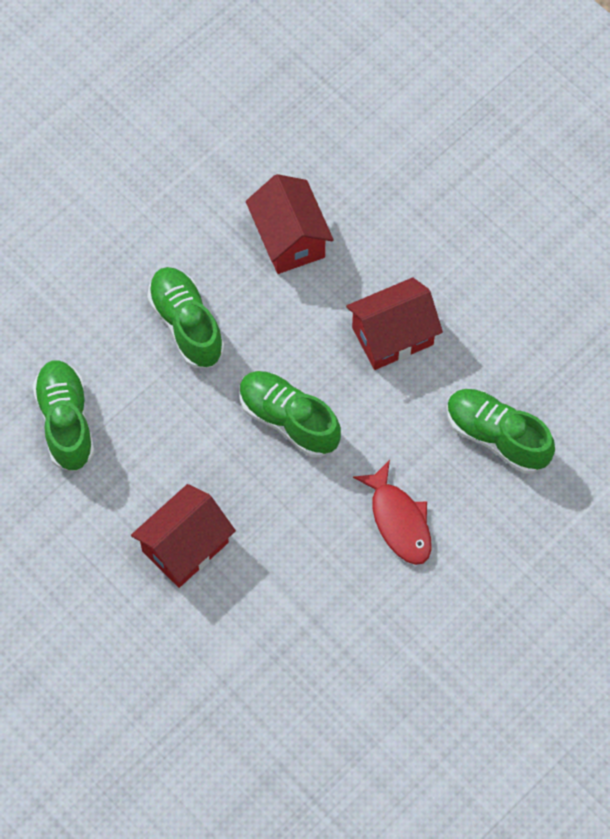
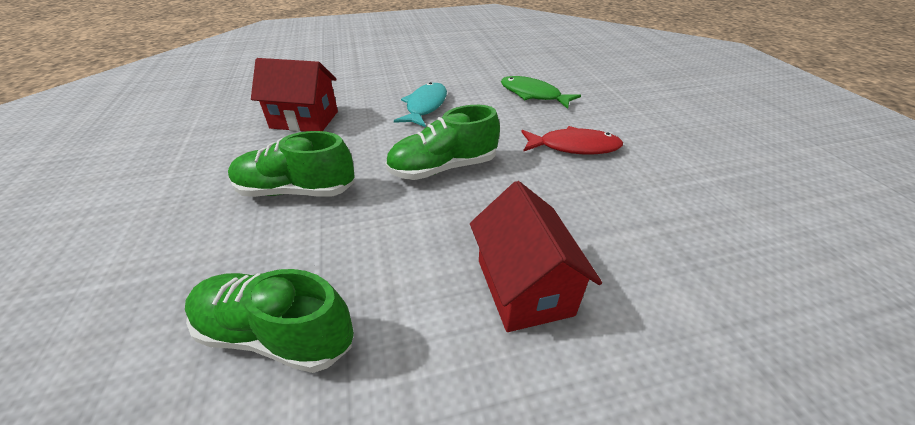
camera: 60 degrees left, 25 degrees down
red house [346,278,443,370] -> turquoise fish [394,82,447,127]
green shoe [447,389,555,473] -> green fish [501,76,581,109]

